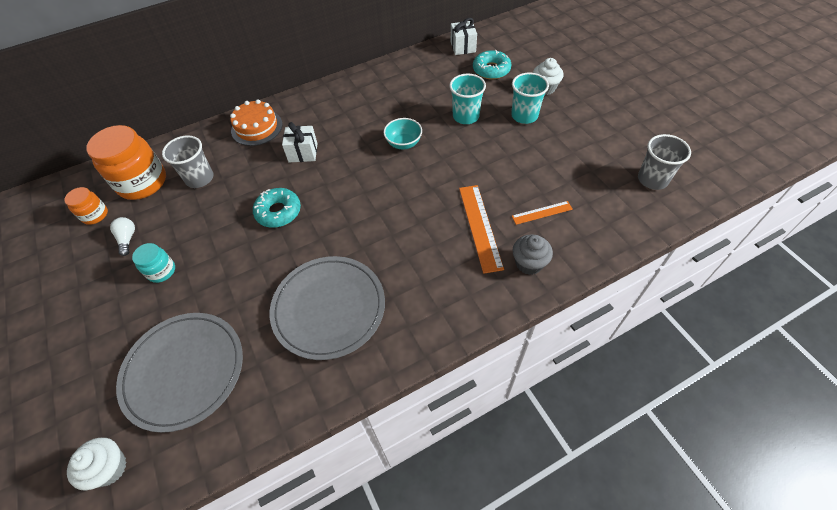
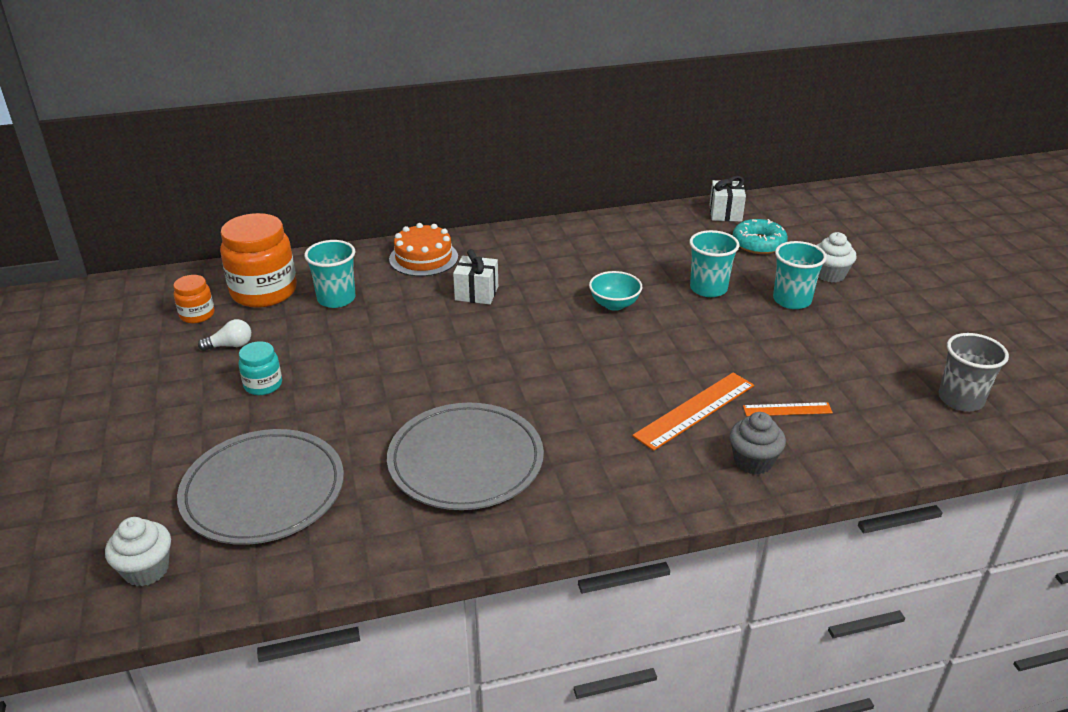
camera: 10 degrees right, 20 degrees down
white light bulb [110,217,135,256] -> white light bulb turned 75 degrees clockwise [198,319,251,351]
grey cup [162,135,213,188] -> turquoise cup [304,240,356,308]
turquoise donut [253,188,301,228] -> none
orange ruler [459,185,504,274] -> orange ruler turned 45 degrees clockwise [632,373,754,451]

